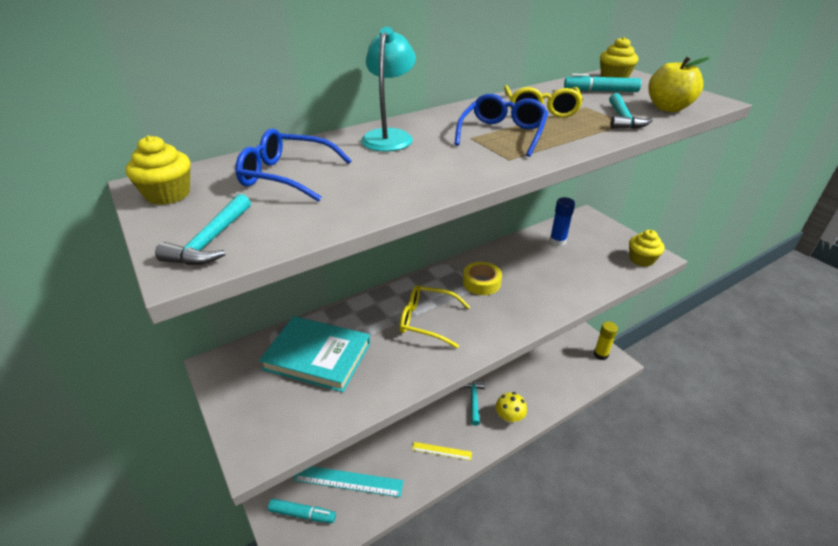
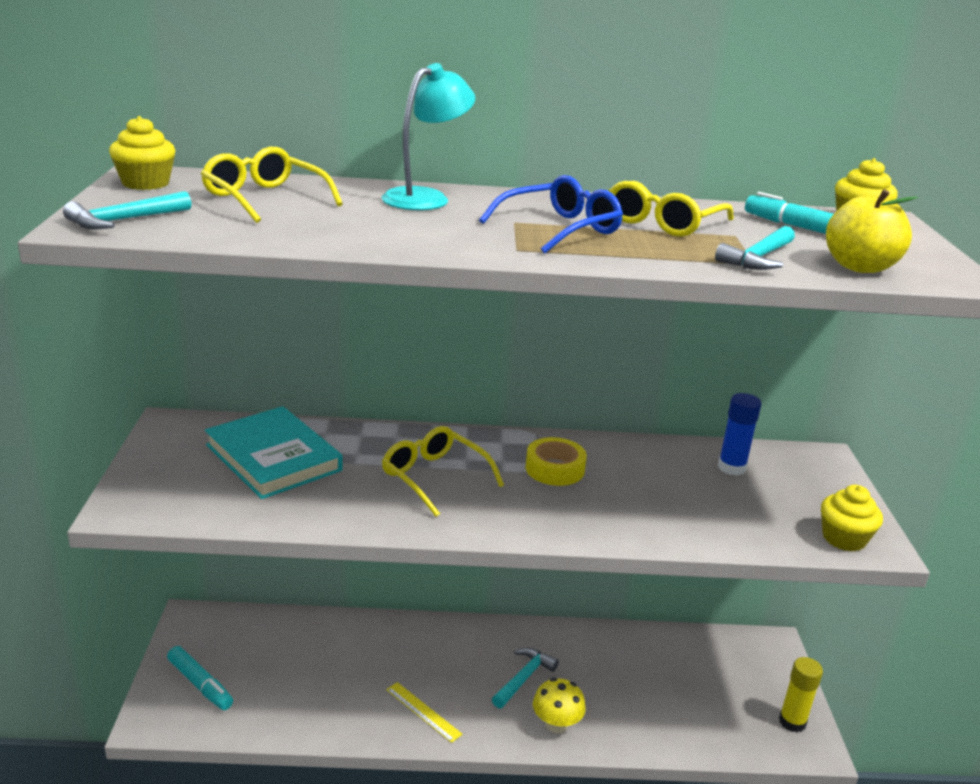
camera: 30 degrees right, 10 degrees down
blue glasses [235,128,352,202] -> yellow glasses [201,147,343,223]
turquoise ruler [293,466,404,497] -> none

